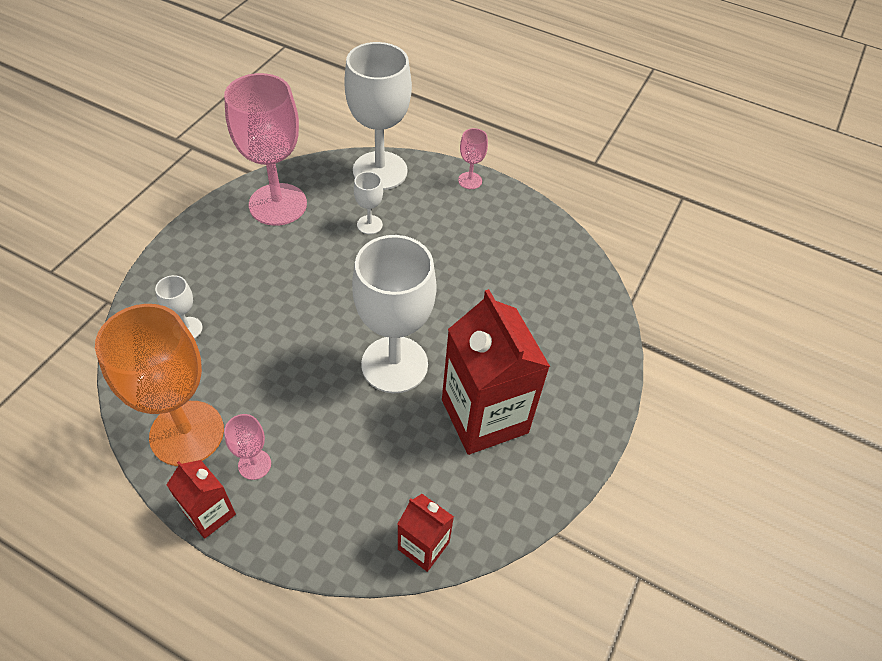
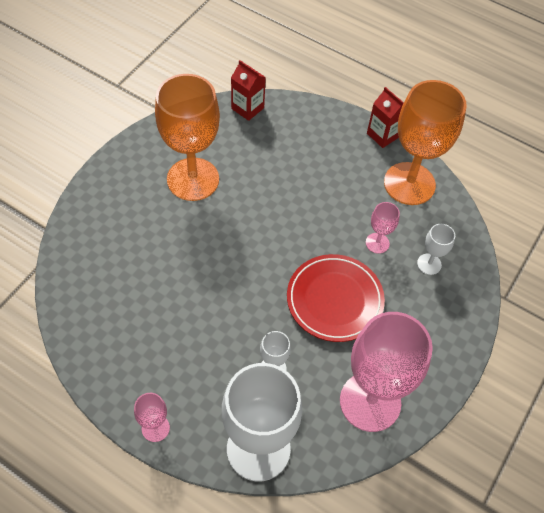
camera: 175 degrees left, 5 degrees up
pink goblet [224,414,271,480] -> pink goblet moved to [366,202,400,254]
white goblet [352,235,437,393] -> none
red carton [442,289,550,455] -> orange goblet [155,74,220,201]
none -> red plate [287,254,385,342]

